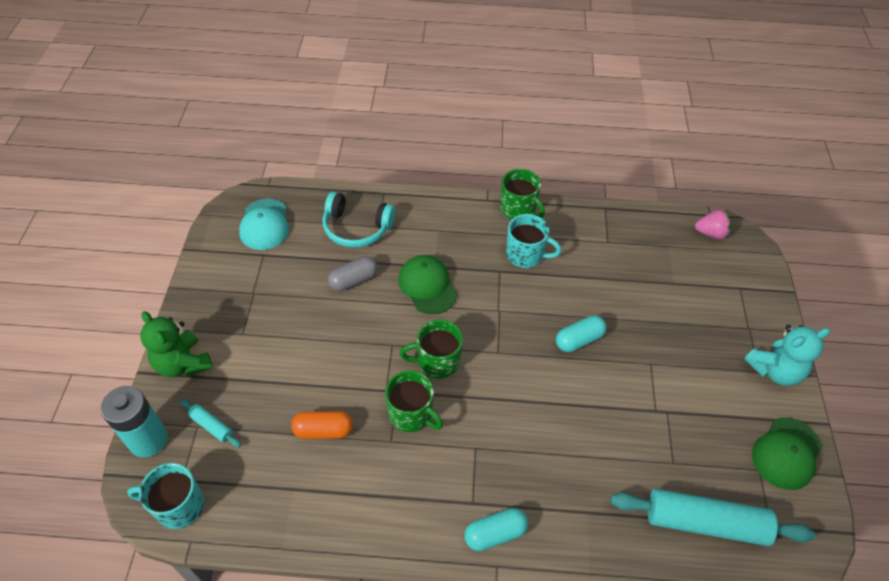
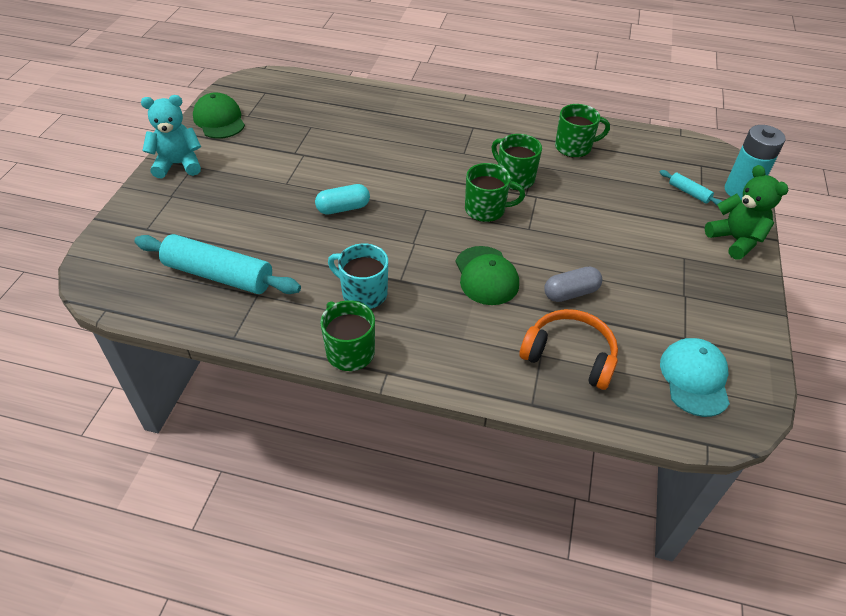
camera: 170 degrees left, 5 degrees down
turquoise mug [127,463,204,529] -> none
orange capsule [291,411,353,439] -> none
turquoise headphones [323,191,396,248] -> orange headphones [520,309,618,390]
turquoise capsule [464,508,528,551] -> none
turquoise rolling pin [610,489,815,546] -> turquoise rolling pin moved to [134,234,301,294]
pink strawberry [695,210,731,239] -> none
green cap [752,418,822,490] -> green cap turned 75 degrees counterclockwise [193,92,245,139]
none -> green mug [555,104,610,158]

